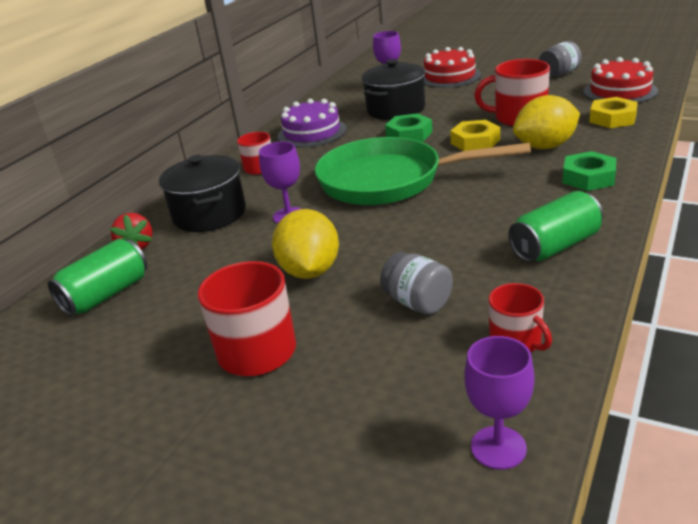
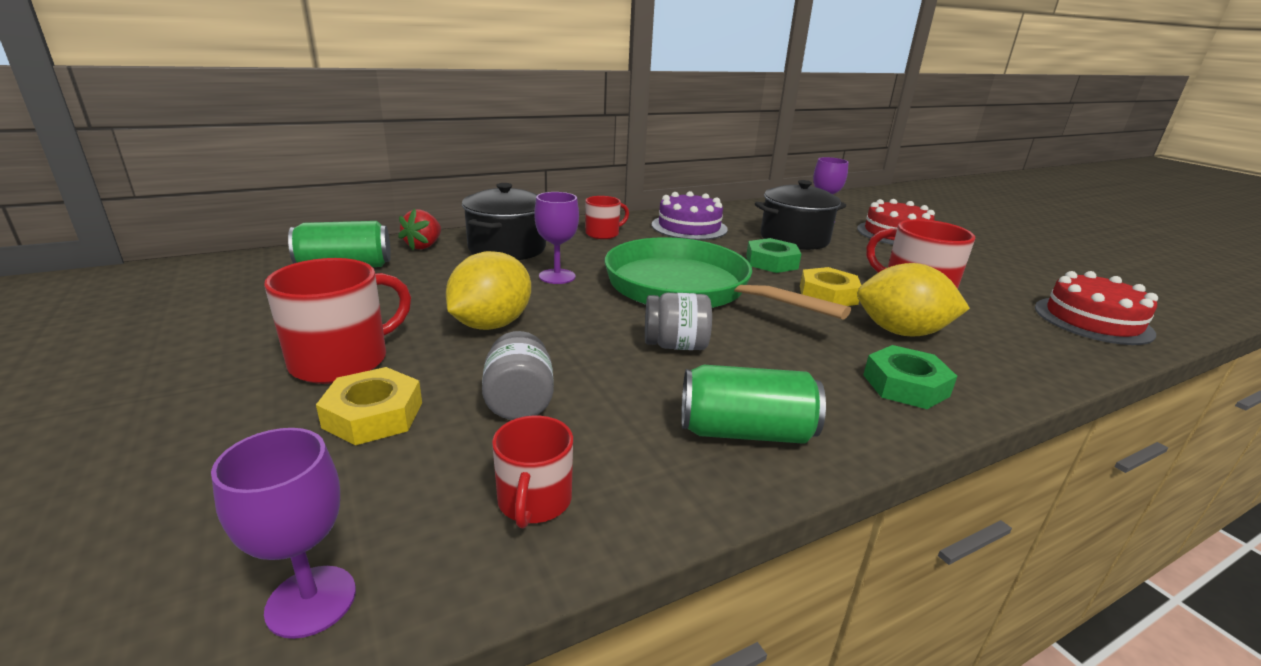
camera: 30 degrees right, 5 degrees down
grey jar [539,41,582,77] -> grey jar moved to [645,293,712,350]
yellow nut [589,97,638,128] -> yellow nut moved to [316,367,422,445]

